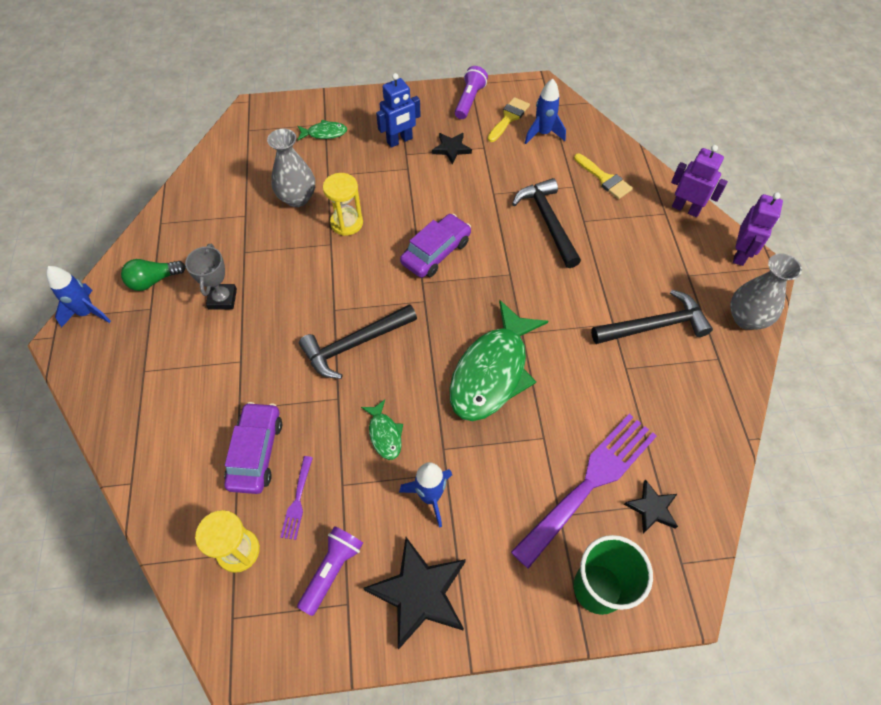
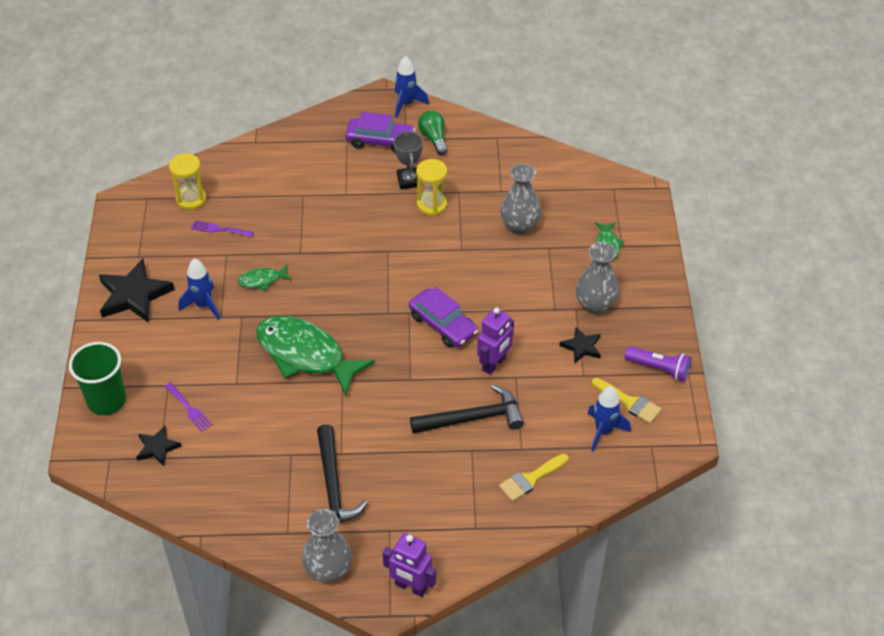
camera: 95 degrees right, 10 degrees down
grey trophy [185,244,237,310] -> grey trophy turned 75 degrees clockwise [394,131,423,189]
purple car [224,402,282,494] -> purple car moved to [345,112,416,152]
purple flashlight [297,526,363,616] -> none
black hammer [299,304,417,379] -> none
yellow hourglass [323,173,363,236] -> yellow hourglass moved to [416,159,447,216]
blue robot [376,73,421,148] -> grey vase [576,242,619,314]
purple fork [511,414,657,569] -> purple fork [165,382,212,432], size x0.43
purple robot [671,145,728,217] -> purple robot moved to [477,307,514,375]

